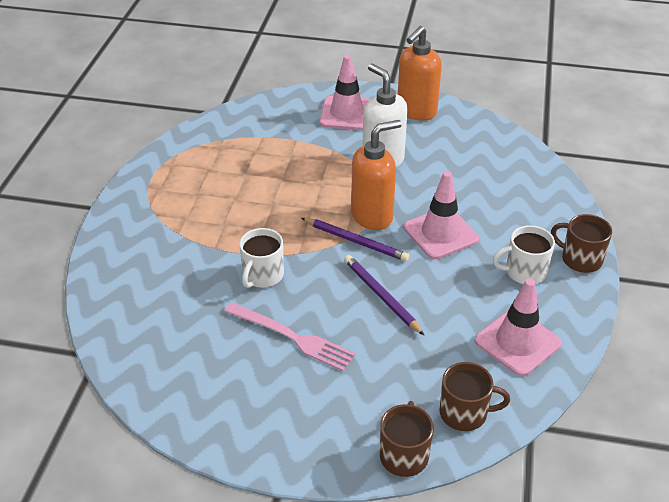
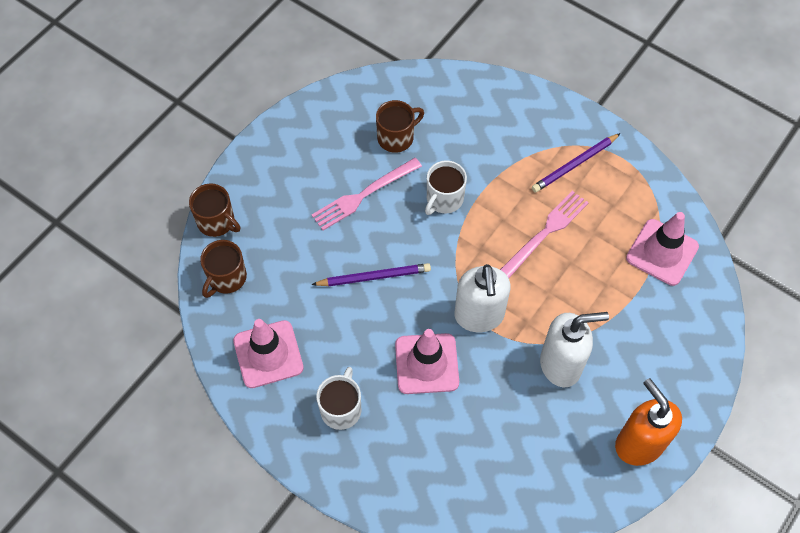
camera: 115 degrees right, 20 degrees up
white mug [239,228,284,288] -> white mug turned 105 degrees counterclockwise [425,160,467,215]
purple pencil [302,218,409,262] -> purple pencil moved to [532,133,621,193]
pink traffic cone [320,55,370,130] -> pink traffic cone moved to [626,212,699,286]
orange soap dispenser [351,120,402,230] -> white soap dispenser [454,264,511,332]
brown mug [551,214,612,273] -> brown mug moved to [376,100,424,153]
none -> pink fork [500,191,589,278]

